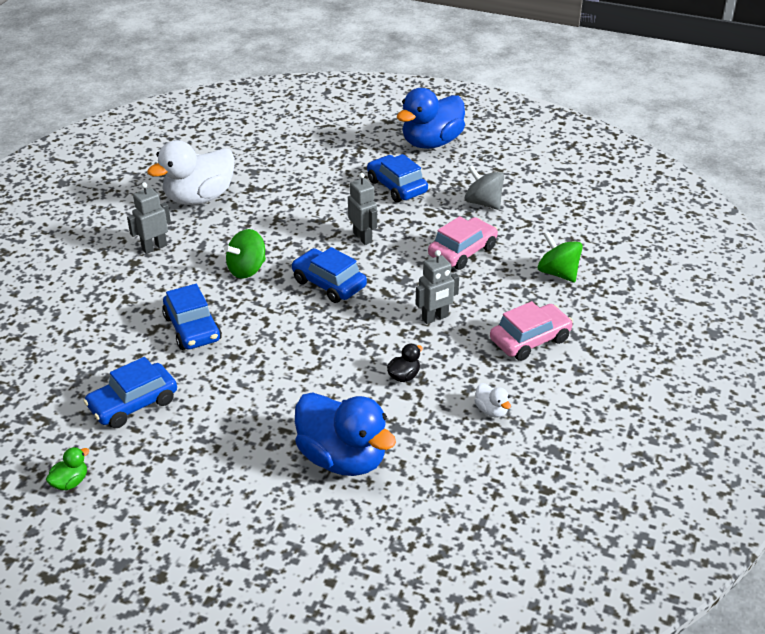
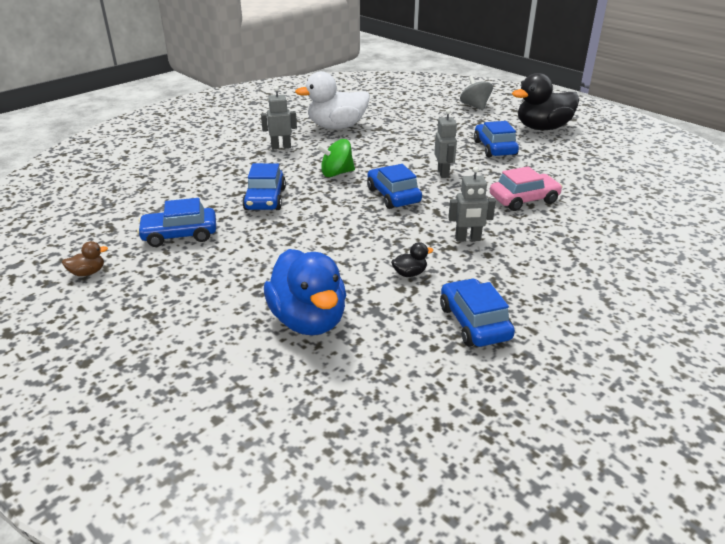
camera: 25 degrees right, 5 degrees down
green duck [46,447,89,490] -> brown duck [62,241,108,276]
blue duck [397,88,465,149] -> black duck [512,73,579,130]
grey spinning top [464,165,504,210] -> grey spinning top moved to [460,76,493,110]
white duck [474,383,511,417] -> blue car [440,278,515,347]
pink car [490,301,573,361] -> none
green spinning top [538,232,583,282] -> none

